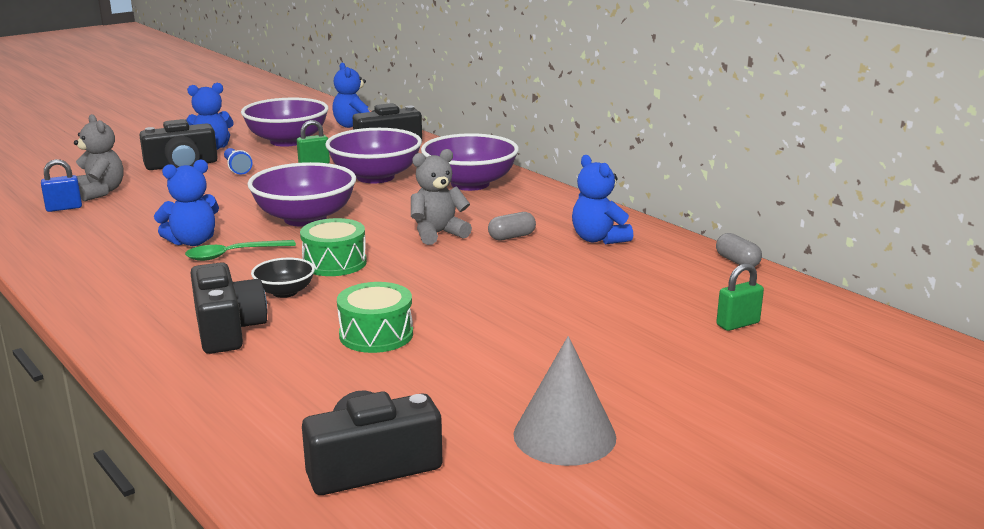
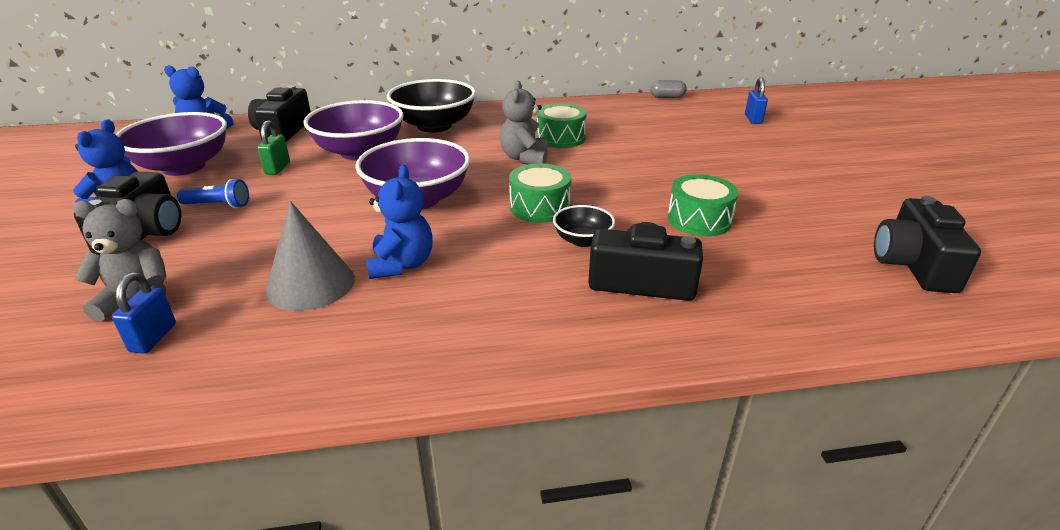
camera: 60 degrees left, 10 degrees up
green spoon [185,240,296,261] -> none
purple bowl [421,133,519,191] -> black bowl [387,79,476,133]
grey capsule [488,212,536,241] -> green drum [537,103,587,148]
grey cone [514,336,616,466] -> grey cone moved to [265,201,355,311]
blue teddy bear [572,155,633,245] -> none
green padlock [716,263,764,331] -> blue padlock [745,77,768,124]

